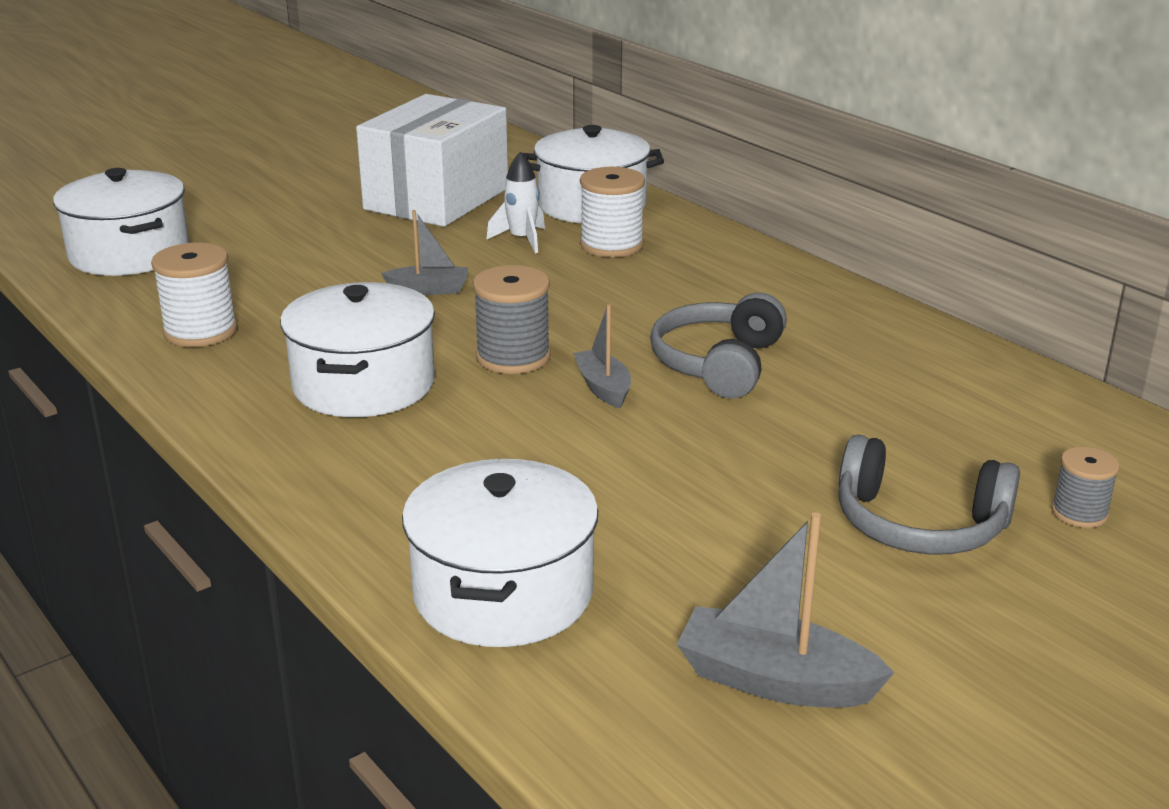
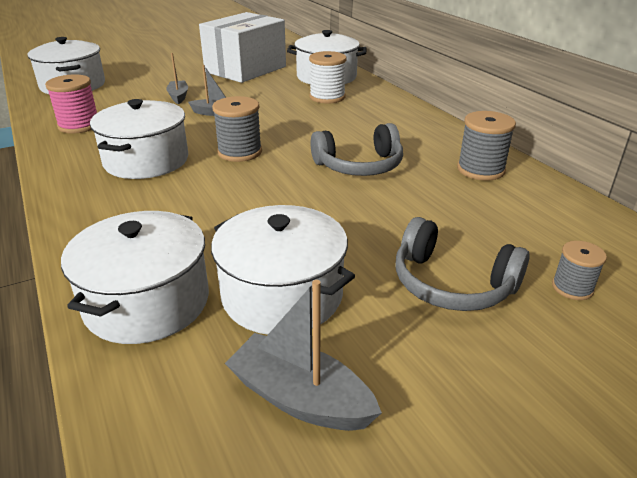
camera: 10 degrees right, 5 degrees up
white spool [151,242,237,347] -> pink spool [45,74,97,134]
white rocket [486,152,545,254] -> none
grey boat [573,304,631,408] -> grey boat moved to [166,53,188,104]
grey headphones [650,293,787,398] -> grey headphones turned 135 degrees counterclockwise [311,123,403,176]
none -> white pot [211,205,355,335]
none -> grey spool [457,111,516,181]

